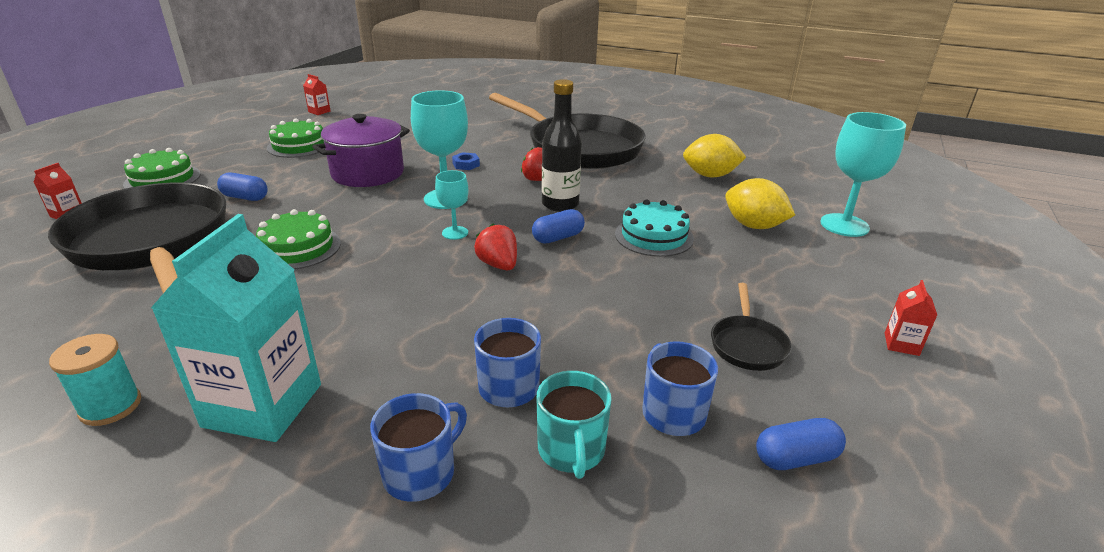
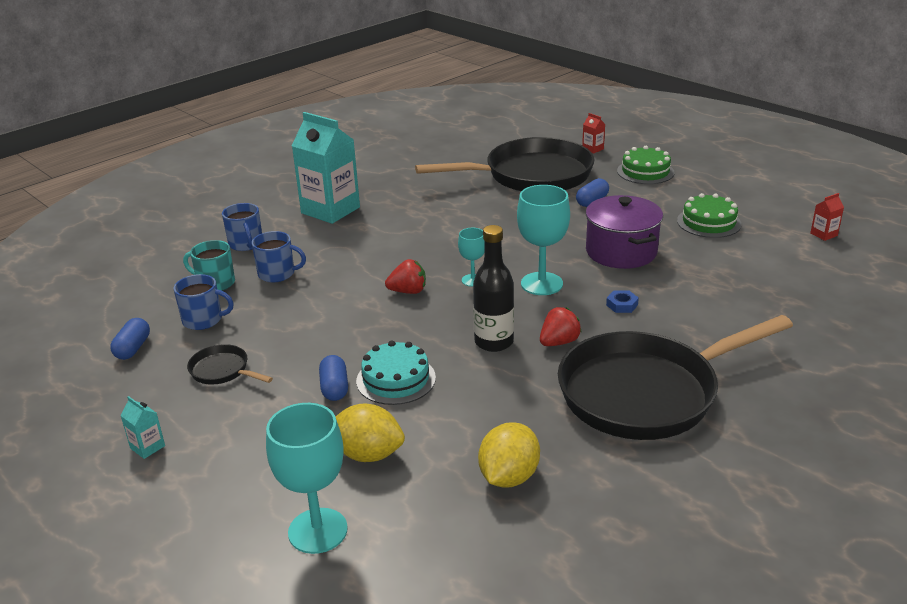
camera: 115 degrees right, 0 degrees up
turquoise spool [49,334,141,426] -> none
green cake [256,209,341,270] -> none
blue capsule [532,209,585,244] -> blue capsule moved to [319,355,348,401]
yellow lemon [725,178,795,229] -> yellow lemon turned 45 degrees clockwise [336,404,405,462]
red carton [885,280,937,356] -> turquoise carton [120,396,165,459]

